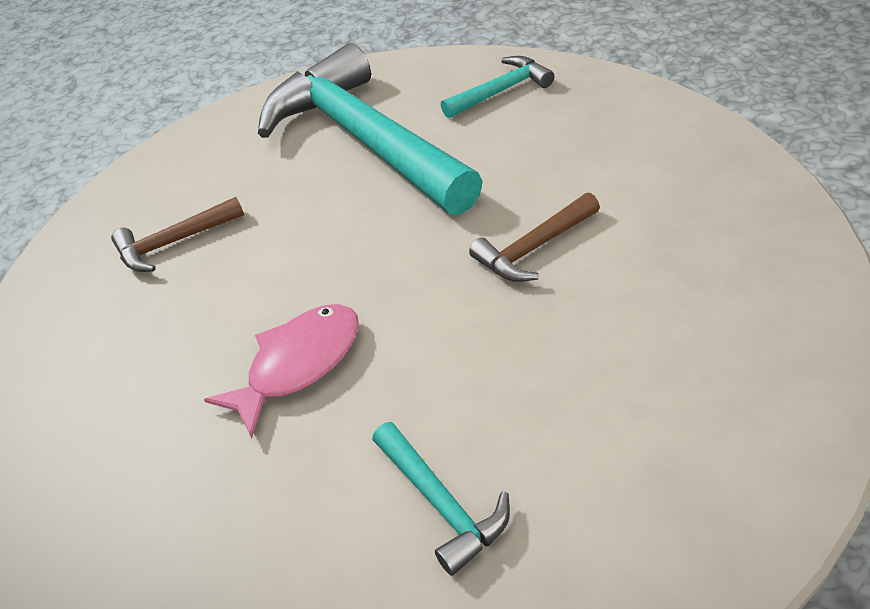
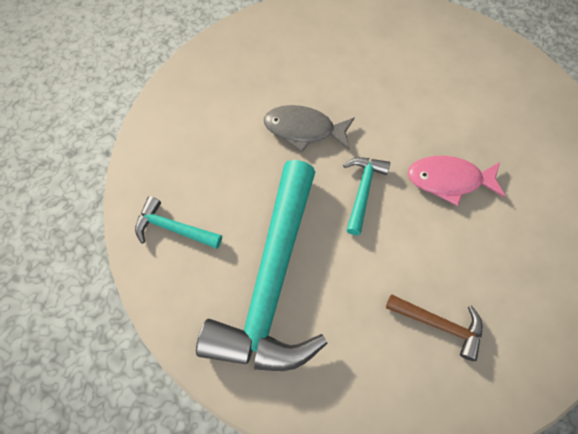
camera: 135 degrees left, 20 degrees up
turquoise hammer [372,422,510,576] -> turquoise hammer moved to [343,157,390,235]
brown hammer [469,193,600,282] -> grey fish [264,105,355,152]

